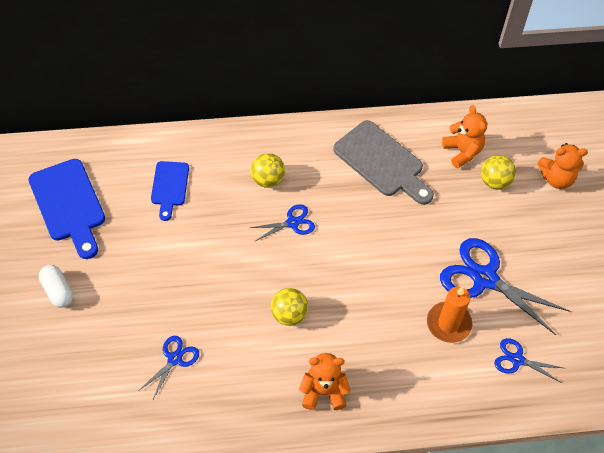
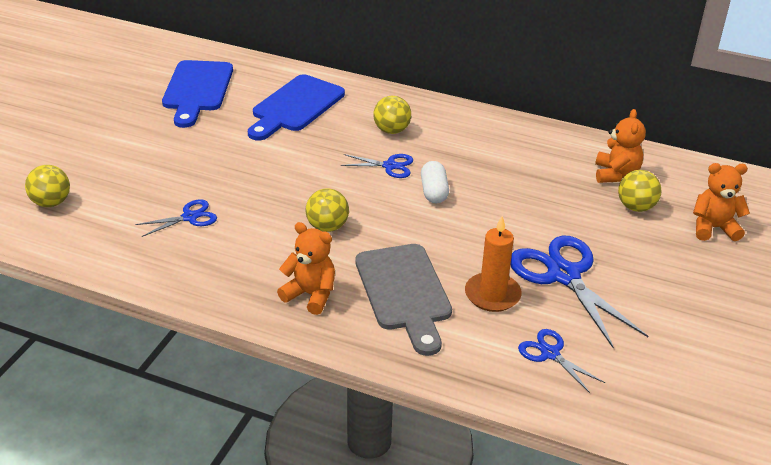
camera: 30 degrees right, 20 degrees down
white capsule [39,265,74,308] -> white capsule moved to [421,161,449,203]
blue cutting board [151,161,189,221] -> blue cutting board [248,74,345,141], size x1.66
grey cutting board [333,120,434,205] -> grey cutting board moved to [355,244,452,356]
orange teddy bear [538,143,588,189] -> orange teddy bear turned 150 degrees clockwise [693,163,750,241]
none -> yellow ball [25,165,70,207]

